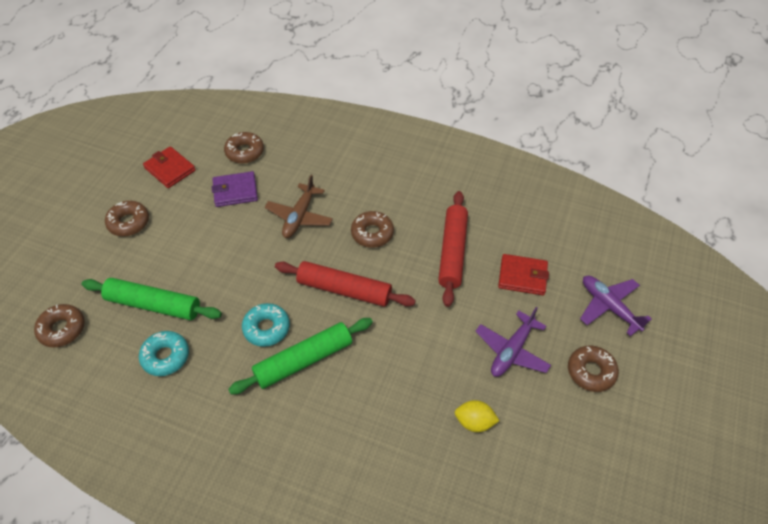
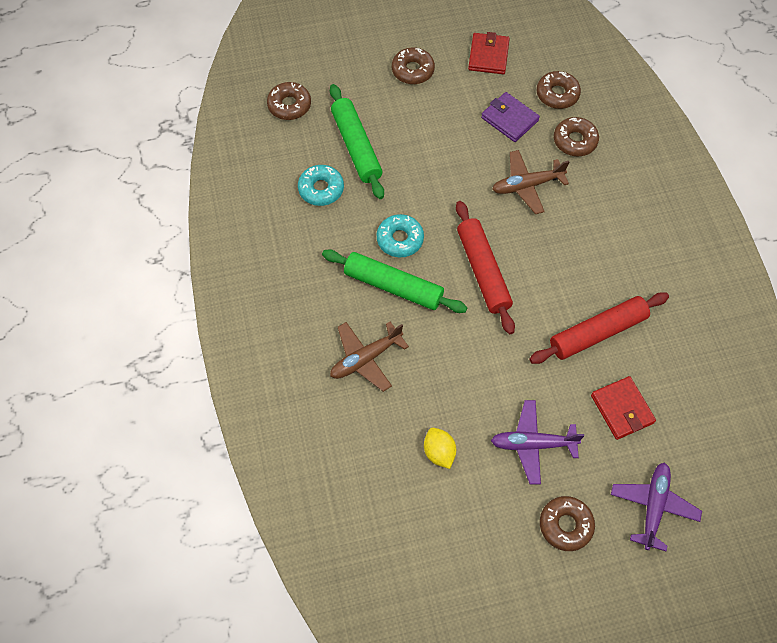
camera: 55 degrees right, 10 degrees up
brown donut [351,211,394,248] -> brown donut moved to [554,117,599,156]
none -> brown plane [330,322,409,392]

